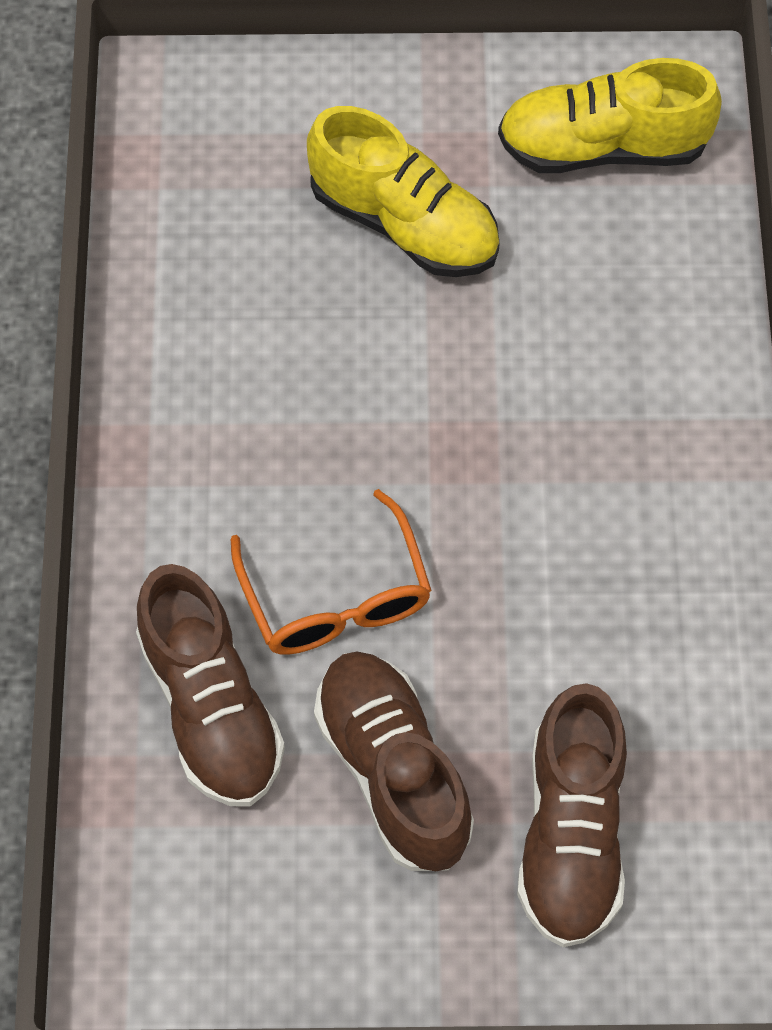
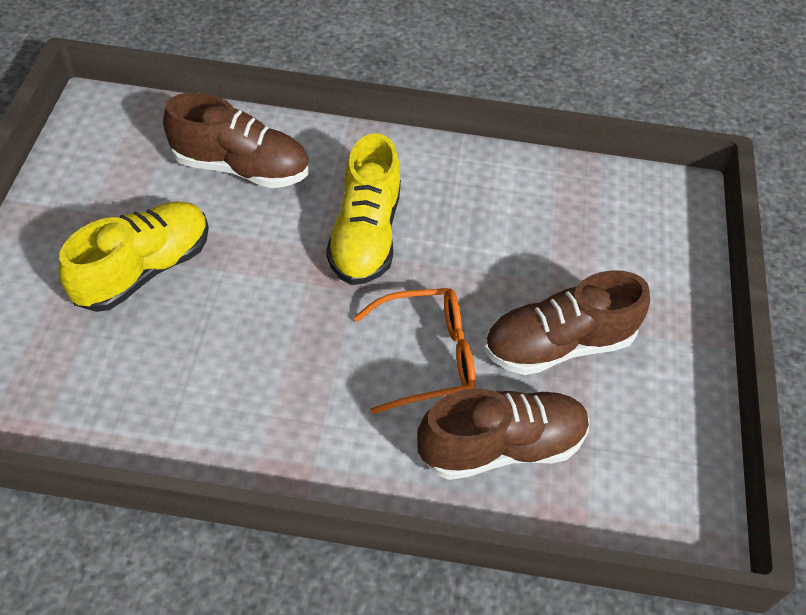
camera: 85 degrees left, 10 degrees down
yellow shoe [498,58,722,173] -> yellow shoe moved to [326,133,401,285]
brown shoe [517,683,627,947] -> brown shoe moved to [163,92,309,188]

